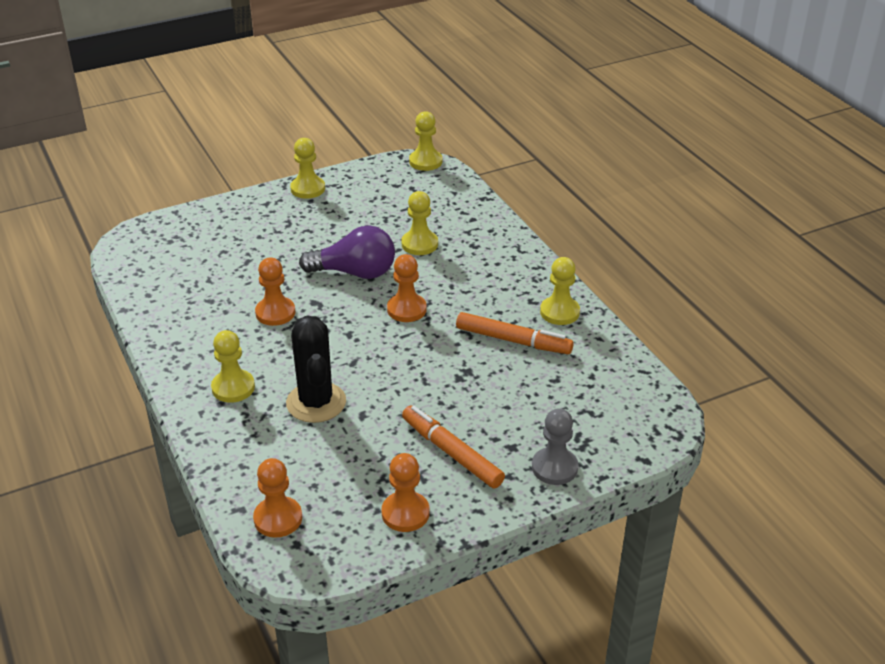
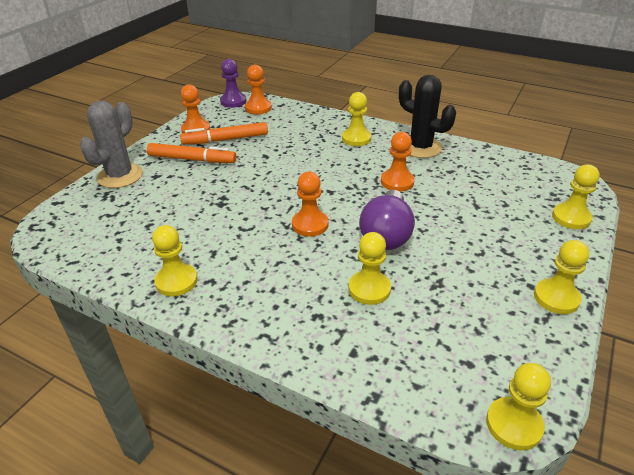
camera: 145 degrees right, 0 degrees up
black cactus [286,316,346,423] -> black cactus moved to [399,75,456,158]
purple light bulb [299,226,395,279] -> purple light bulb turned 45 degrees counterclockwise [359,190,415,250]
orange marker [456,312,574,354] -> orange marker moved to [180,122,268,145]
grey pawn [532,408,578,485] -> grey cactus [80,101,143,188]
none -> purple pawn [220,59,247,108]
none -> yellow pawn [552,165,600,229]

